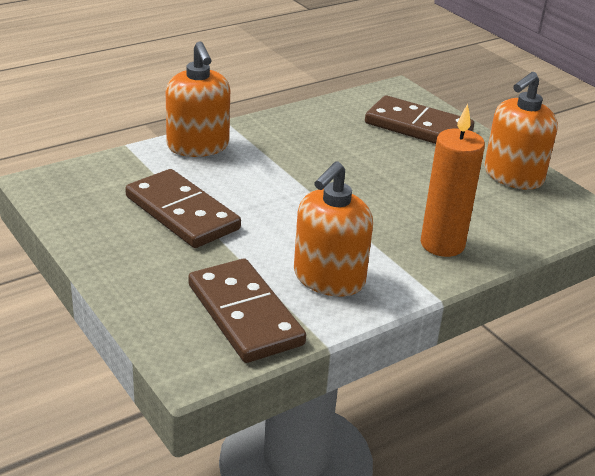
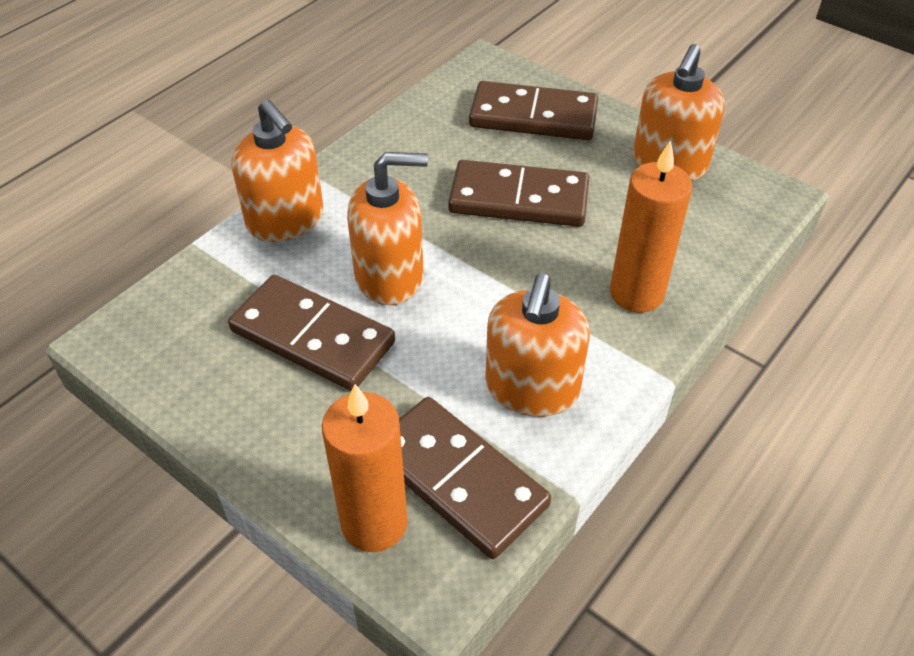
camera: 15 degrees left, 15 degrees up
none -> orange candle [322,384,408,552]
none -> orange soap dispenser [347,152,428,305]
none -> brown domino [448,160,589,227]

